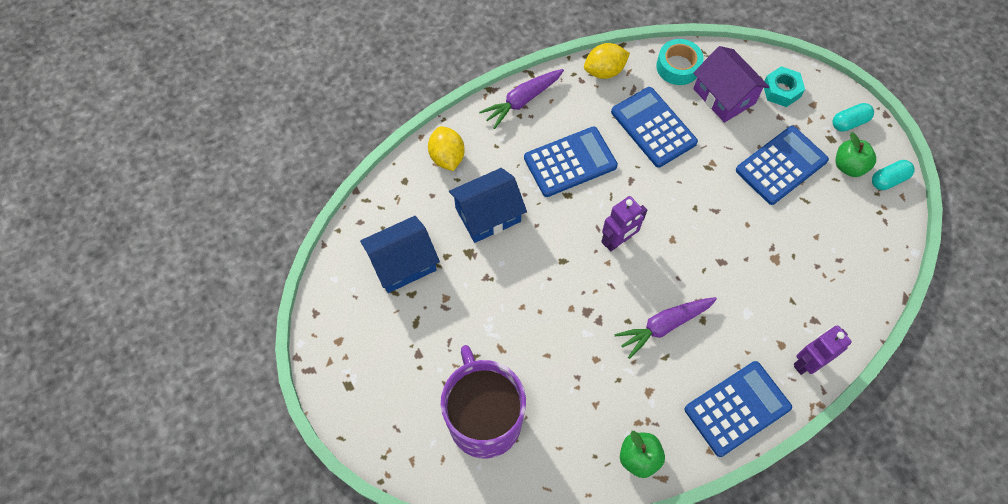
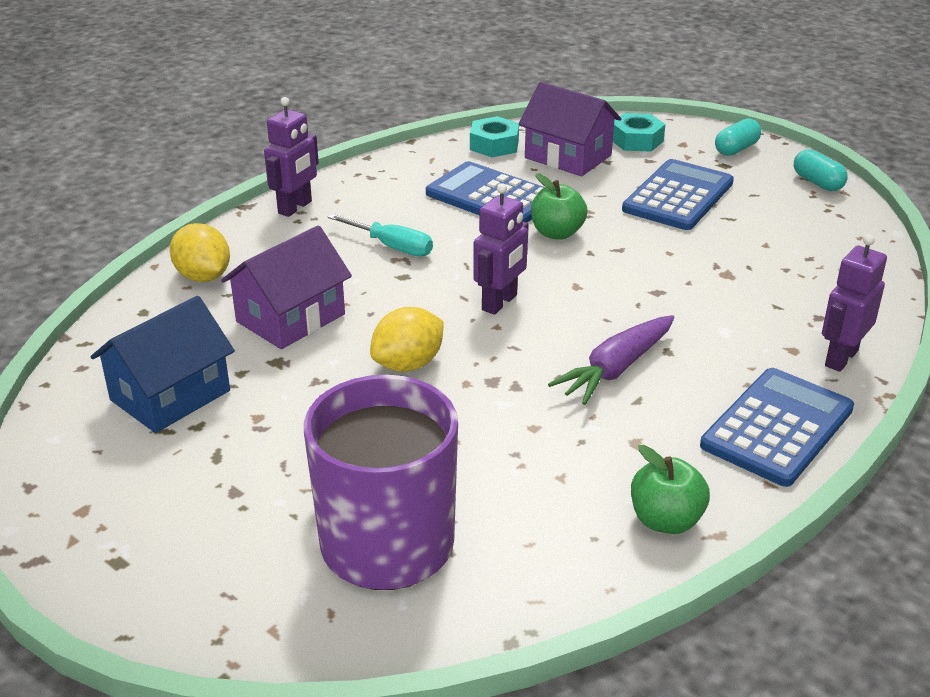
camera: 20 degrees left, 30 degrees down
blue house [449,168,527,243] -> purple house [221,225,352,349]
purple carrot [479,69,564,129] -> purple robot [264,97,319,217]
blue calculator [524,127,618,197] -> turquoise screwdriver [328,214,433,256]
yellow lemon [584,43,630,79] -> yellow lemon moved to [370,307,444,372]
turquoise tape [656,39,704,85] -> turquoise nut [470,116,519,157]
green apple [836,132,876,177] -> green apple moved to [531,173,587,240]
turquoise capsule [872,160,915,190] -> turquoise capsule turned 75 degrees counterclockwise [794,149,848,191]

